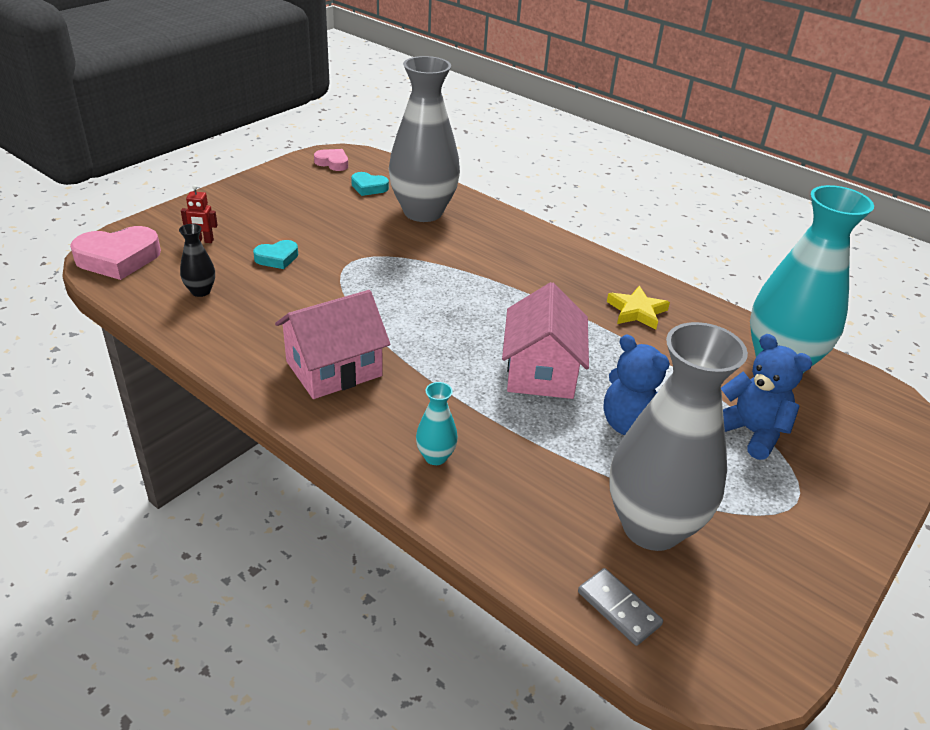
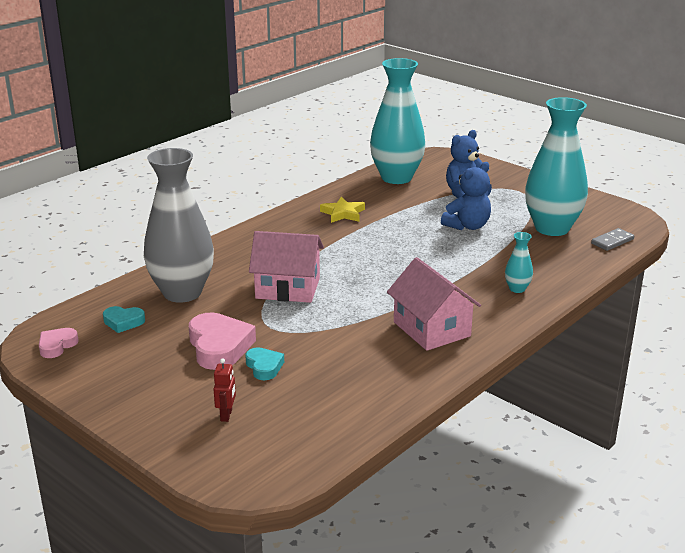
camera: 85 degrees left, 10 degrees down
pink heart [70,226,161,280] -> pink heart moved to [189,312,256,370]
black vase [179,224,215,297] -> none
turquoise heart [351,172,389,196] -> turquoise heart turned 75 degrees clockwise [103,306,145,333]
pink house [502,282,589,399] -> pink house moved to [249,231,324,303]
grey vase [609,322,748,551] -> turquoise vase [525,97,588,236]

